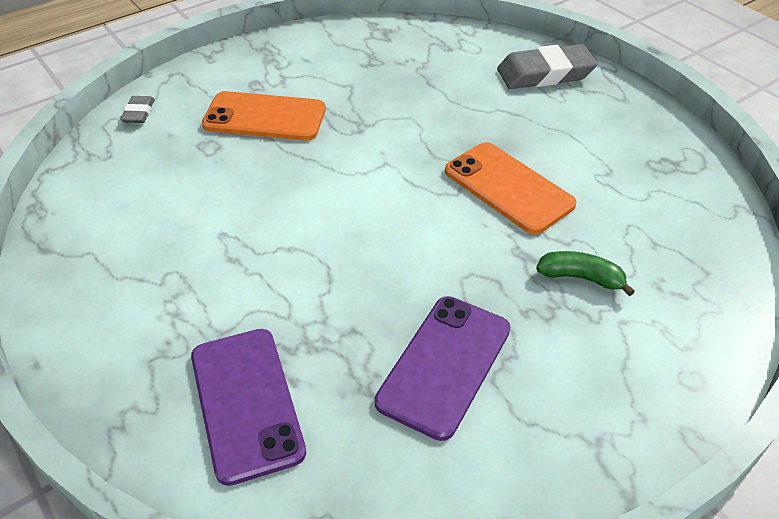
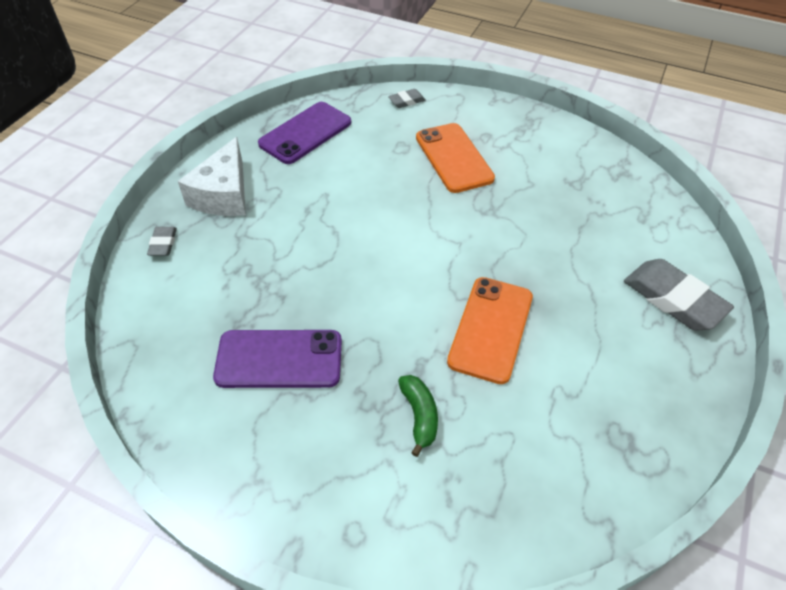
camera: 60 degrees right, 5 degrees up
purple phone [191,329,306,486] -> purple phone moved to [258,102,351,164]
none -> grey eraser [147,227,177,256]
none -> white cheese [178,137,246,216]

